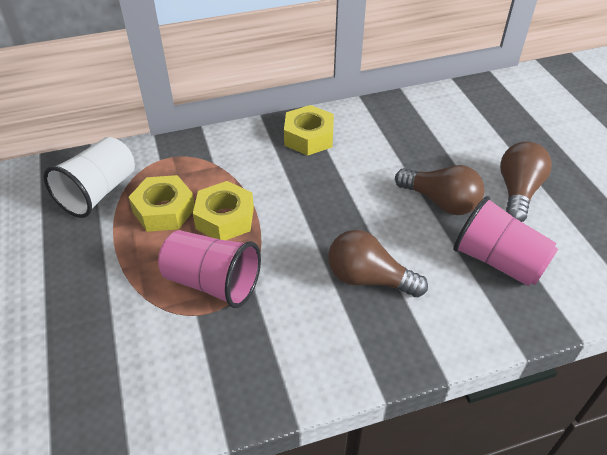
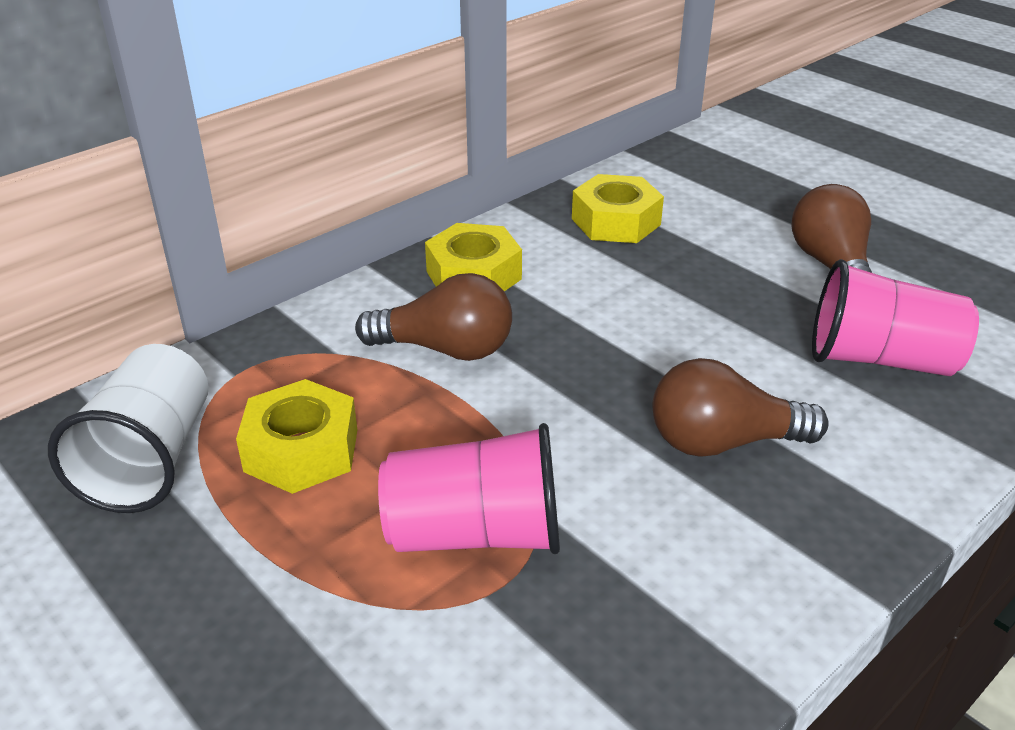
camera: 25 degrees left, 10 degrees down
yellow nut [193,181,254,240] -> yellow nut moved to [572,174,664,243]
brown light bulb [395,165,484,215] -> brown light bulb moved to [355,273,512,361]

